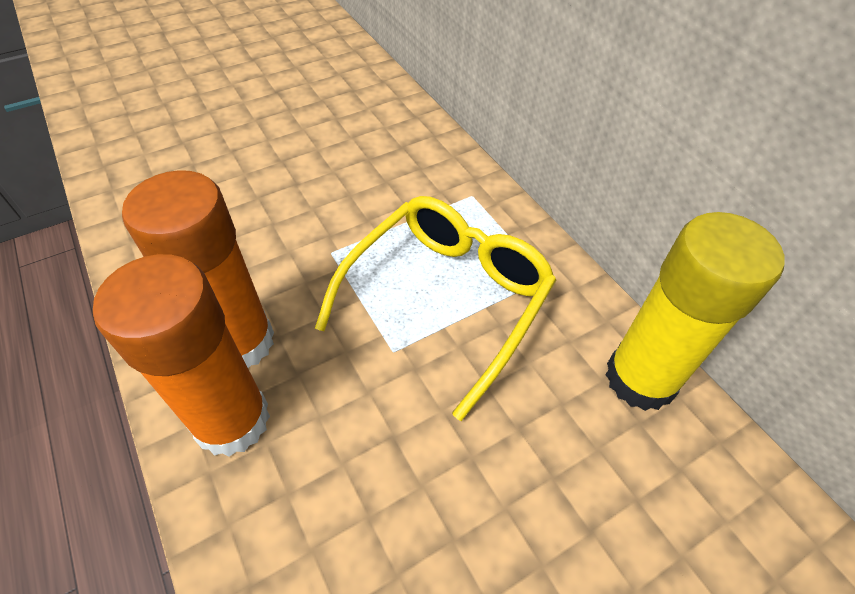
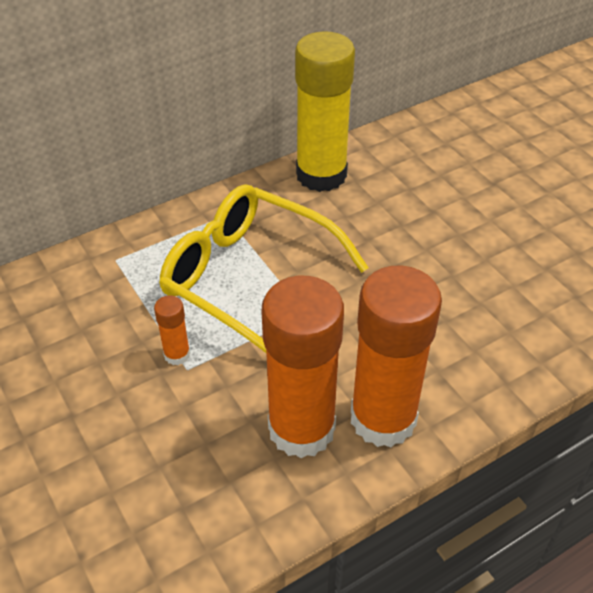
camera: 90 degrees left, 5 degrees down
none -> orange glue stick [154,295,190,365]

